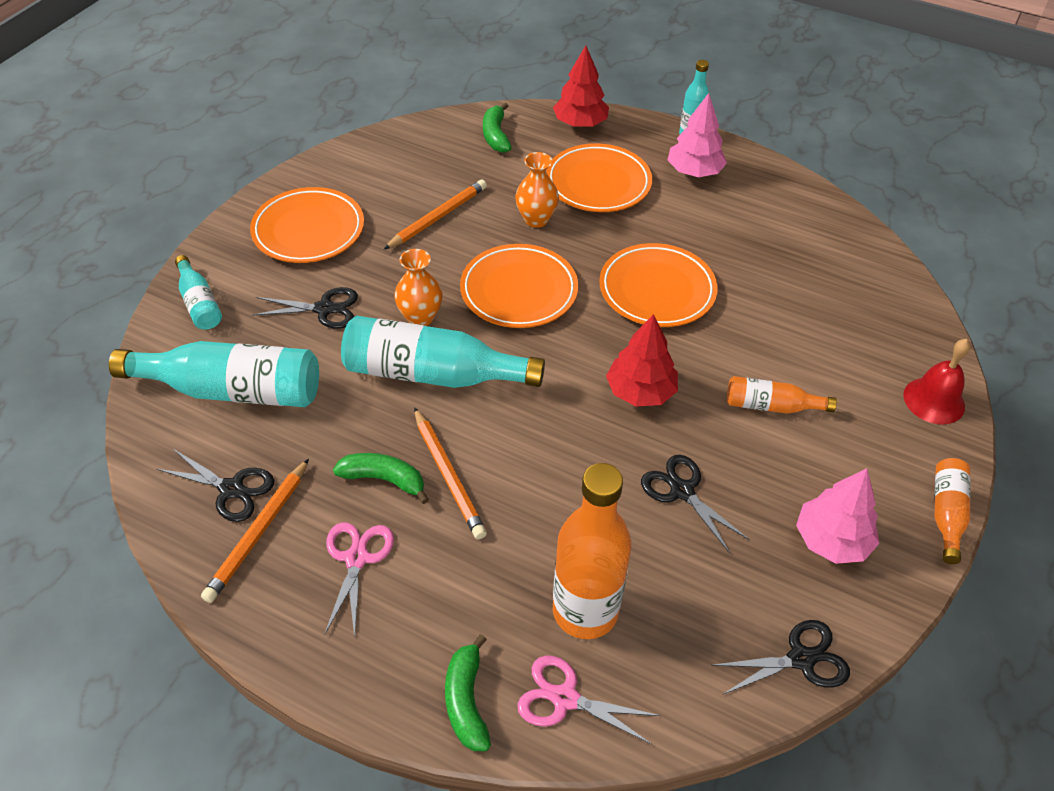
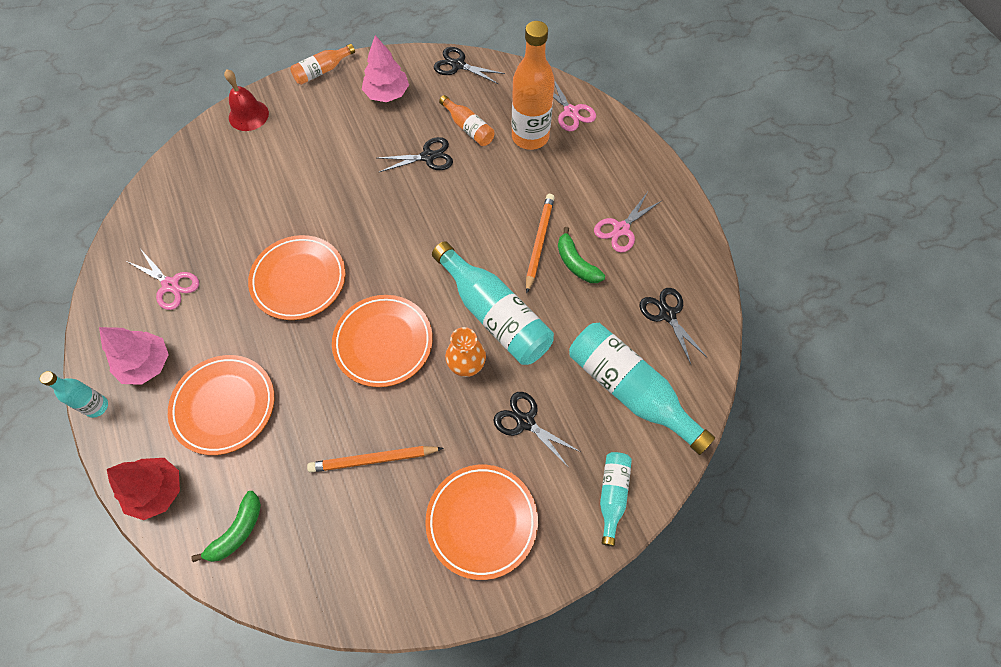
camera: 140 degrees left, 15 degrees up
orange pencil [201,458,309,603] -> none
green banana [445,634,491,751] -> none
orange vase [515,152,559,228] -> none
red tree [606,314,678,407] -> none
black scissors [641,455,750,554] -> black scissors turned 105 degrees counterclockwise [378,137,453,172]
orange bottle [727,376,837,414] -> orange bottle moved to [439,95,495,146]
none -> pink scissors [126,250,199,310]

